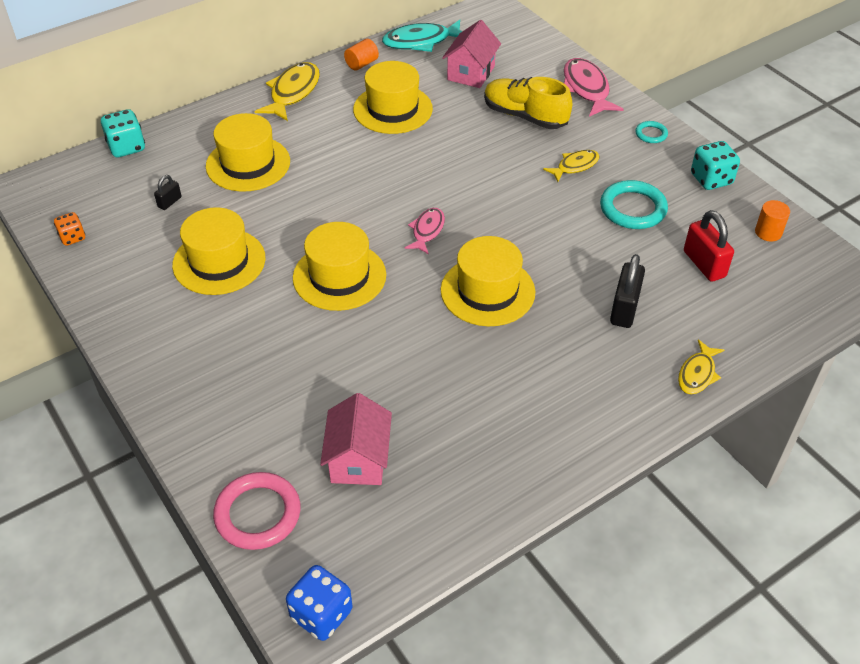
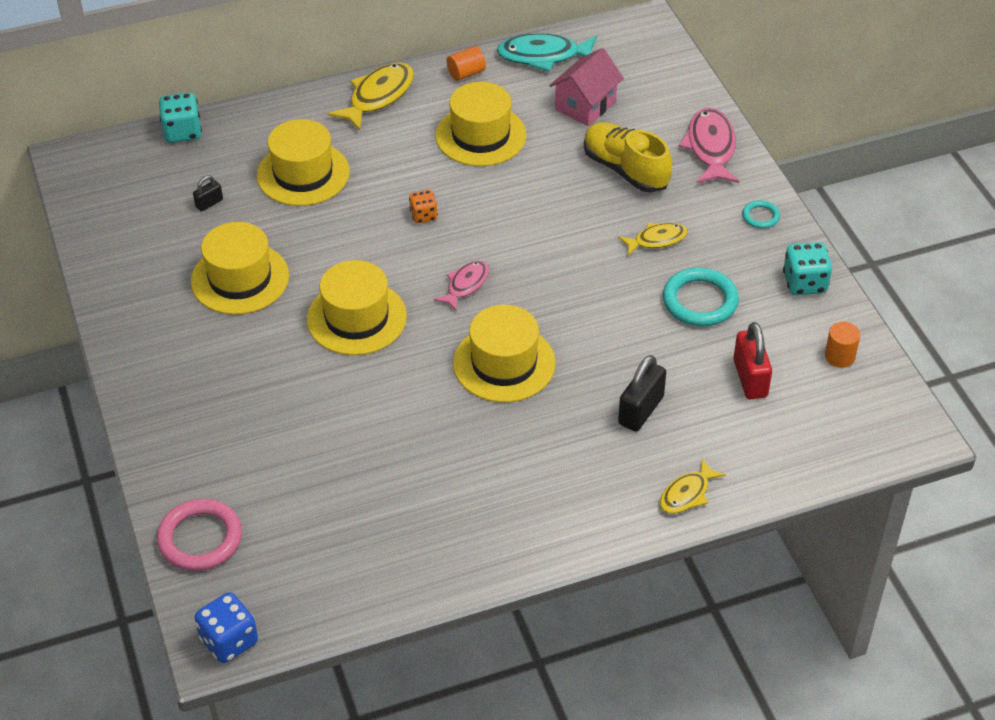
camera: 15 degrees right, 0 degrees up
orange dice [54,212,85,246] -> orange dice moved to [409,190,438,223]
pink house [320,393,392,485] -> none

